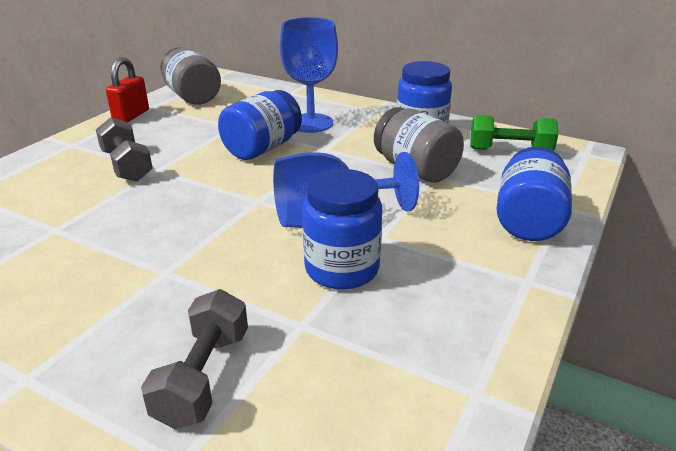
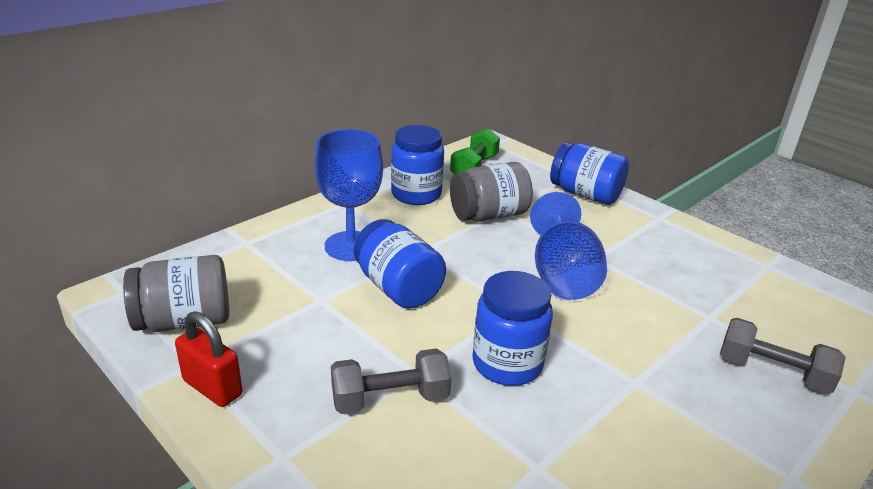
camera: 75 degrees left, 0 degrees up
blue jar [302,169,382,290] -> blue jar moved to [472,271,553,386]

